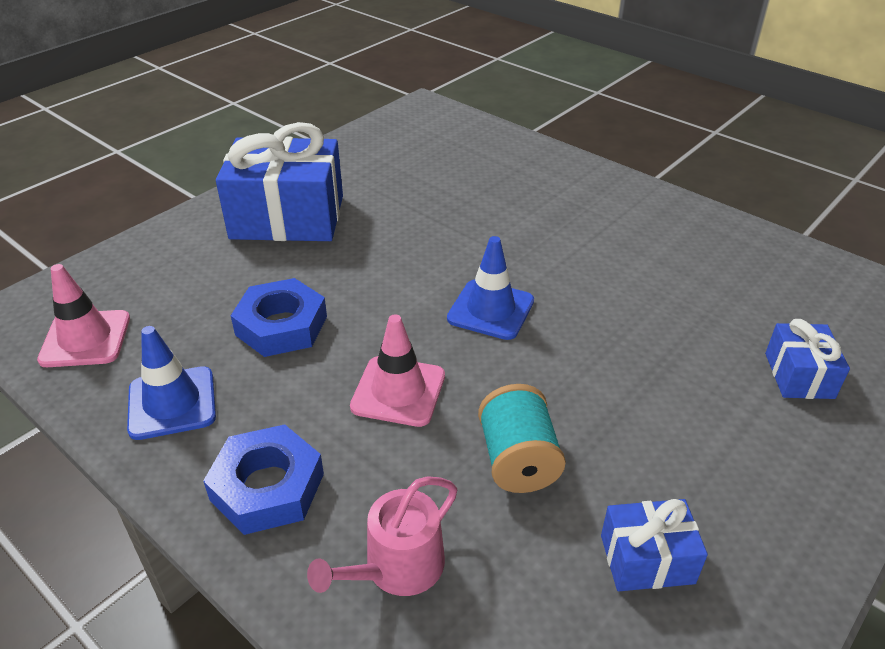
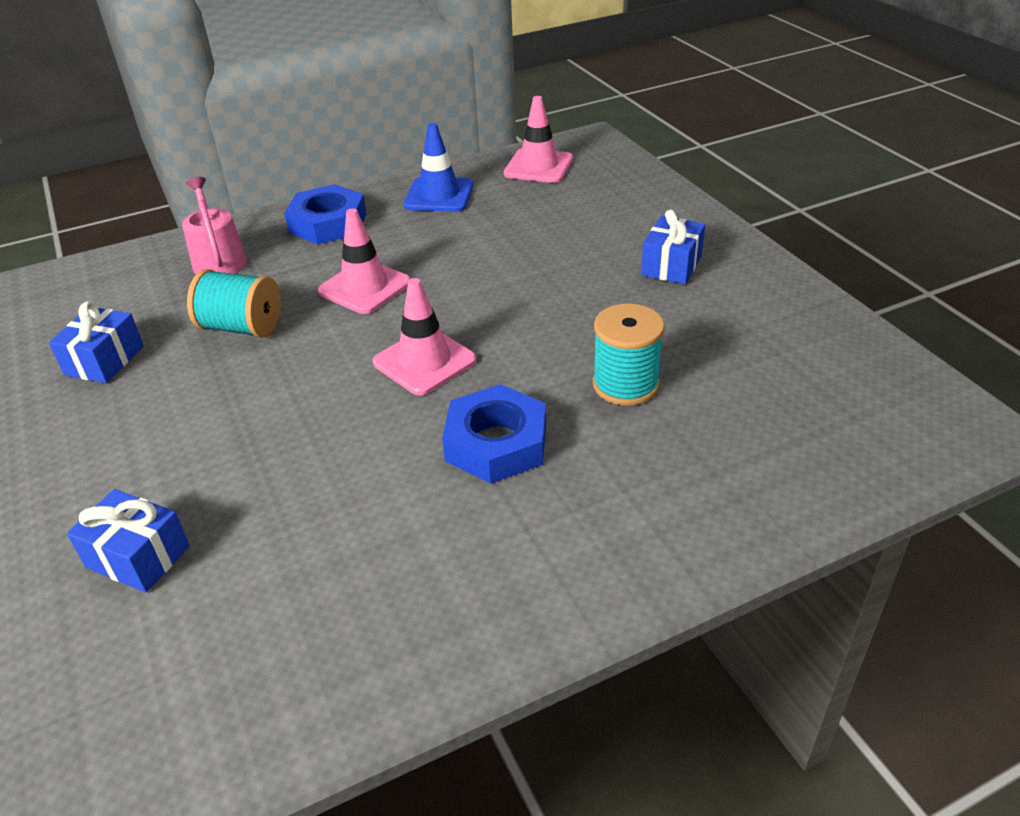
camera: 115 degrees right, 0 degrees up
blue gift [216,122,343,241] -> blue gift [641,209,705,284], size x0.49
blue nut [231,278,327,357] -> blue nut moved to [442,384,546,484]
blue traffic cone [447,236,534,340] -> pink traffic cone [373,278,477,395]
none -> turquoise spool [593,303,665,406]

